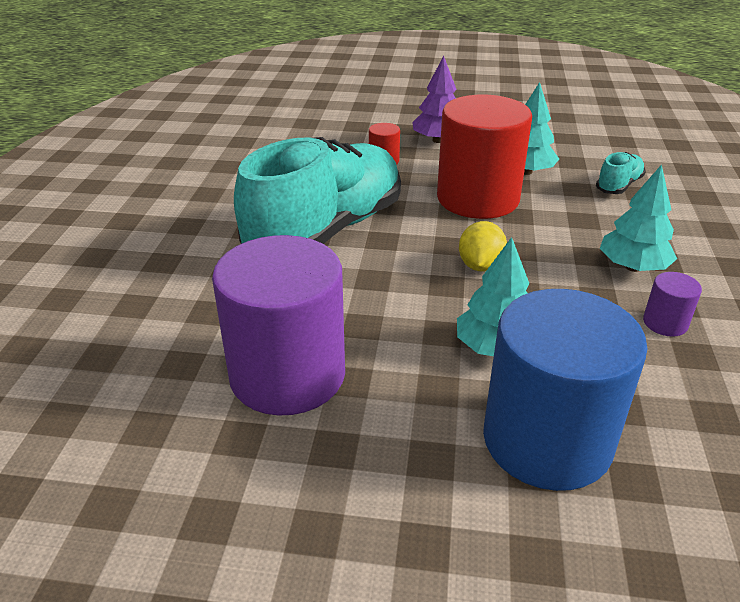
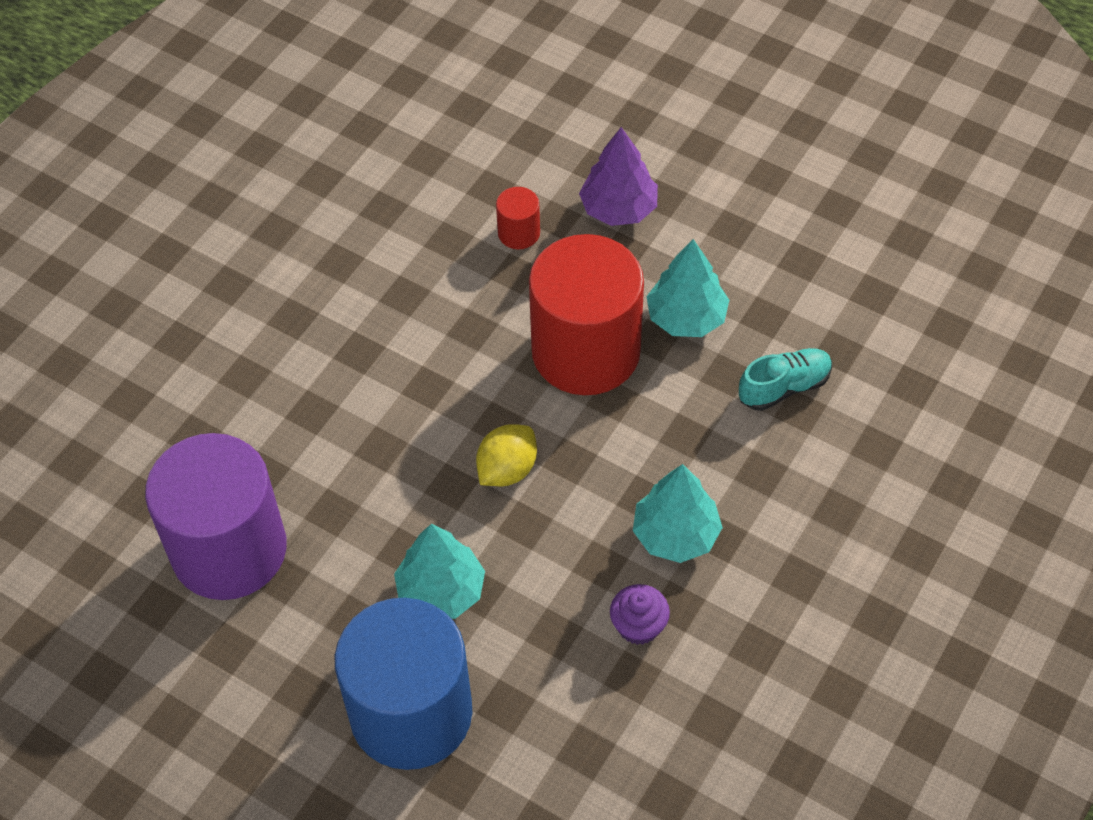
camera: 25 degrees right, 20 degrees up
turquoise shoe [234,137,401,244] -> none
purple cylinder [643,272,702,337] -> purple cupcake [610,584,670,645]

